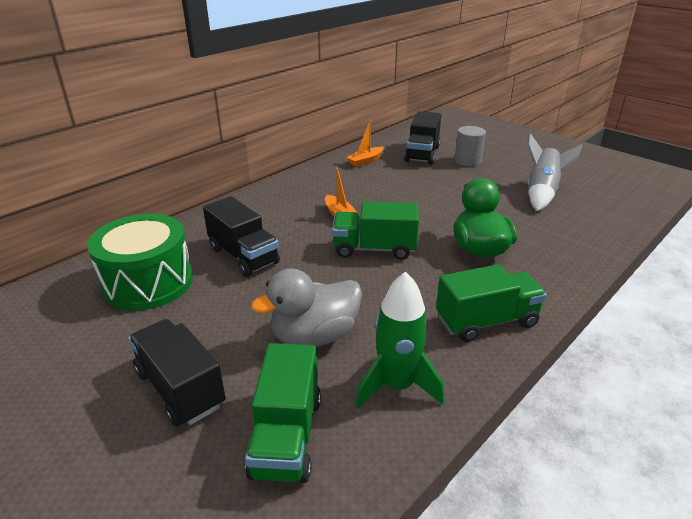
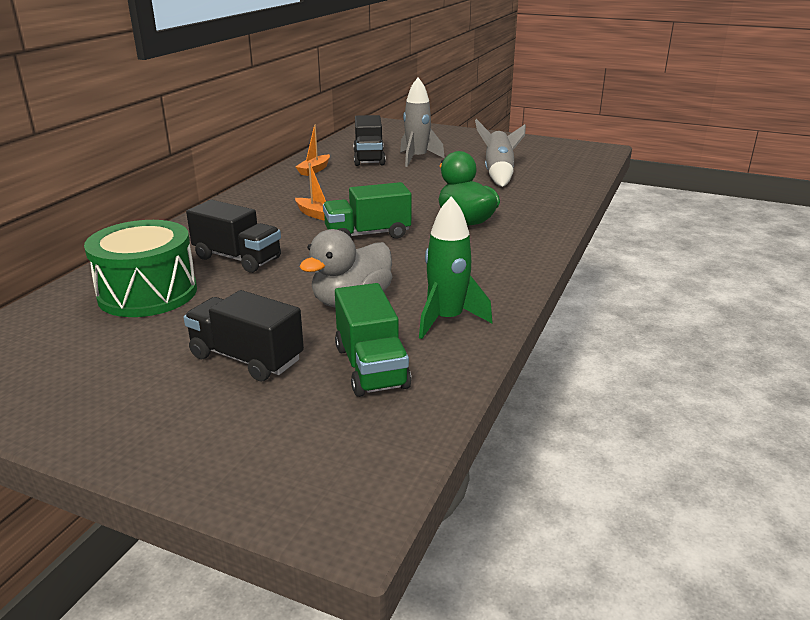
camera: 20 degrees left, 5 degrees down
green truck [436,264,547,342] -> none
grey cylinder [454,126,486,166] -> grey rocket [400,78,445,167]

